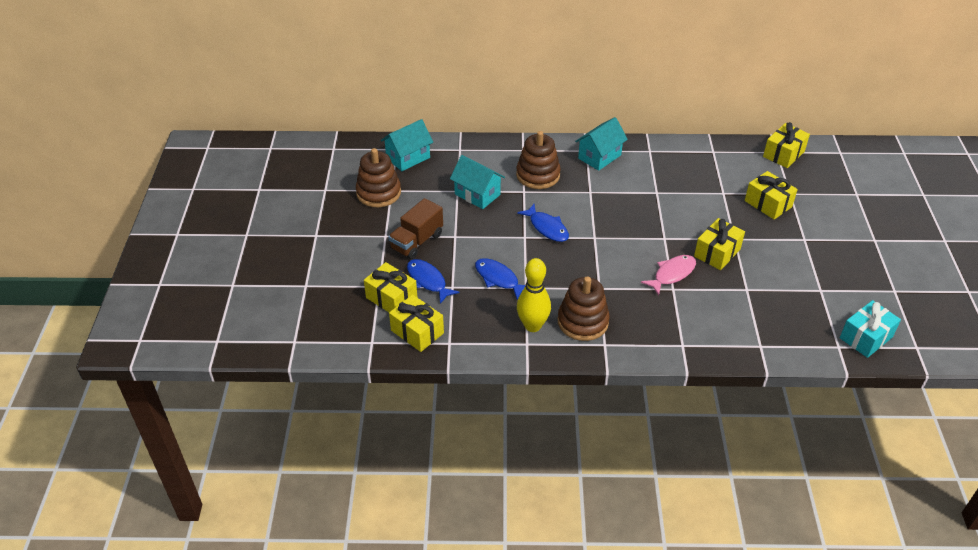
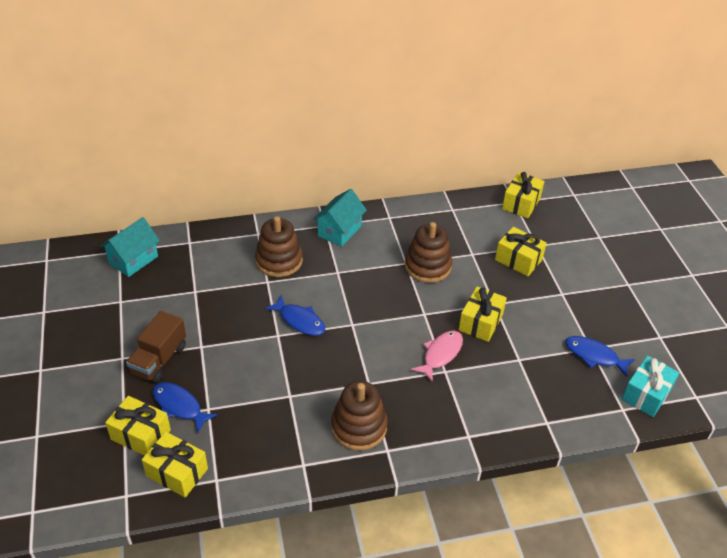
camera: 15 degrees left, 0 degrees up
brown stacking toy [356,148,401,207] -> brown stacking toy moved to [405,222,452,283]
turquoise house [450,155,505,209] -> none
blue fish [475,258,525,300] -> blue fish moved to [565,336,635,377]
yellow bowling pin [517,258,551,332] -> none

